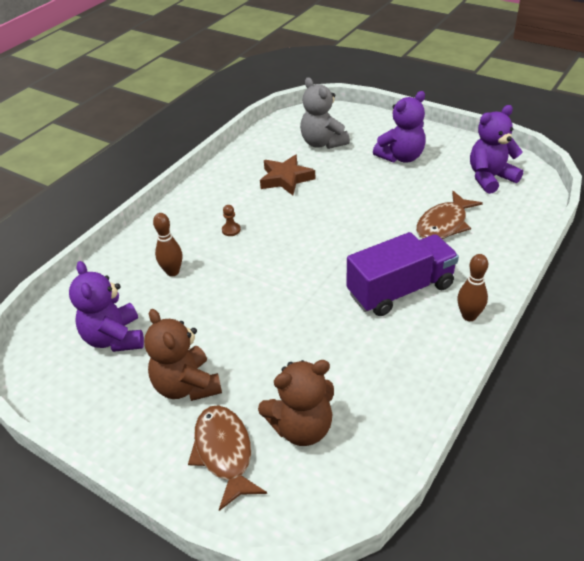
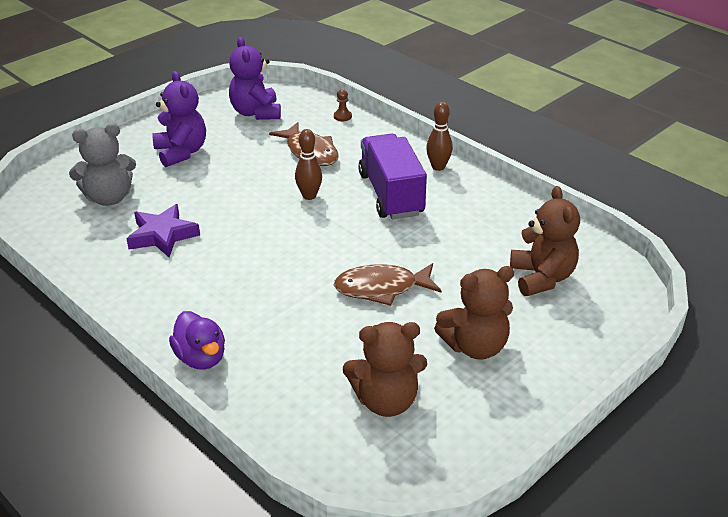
camera: 80 degrees left, 5 degrees down
purple teddy bear [69,261,144,352] -> brown teddy bear [343,322,427,417]
brown bowling pin [153,213,182,277] -> brown bowling pin moved to [295,129,322,200]
brown fish [188,405,267,511] -> brown fish moved to [334,263,441,306]
brown pawn [222,205,241,236] -> brown pawn moved to [334,89,352,121]
brown star [260,154,315,195] -> purple star [126,204,200,257]
none -> purple duck [169,311,225,370]

